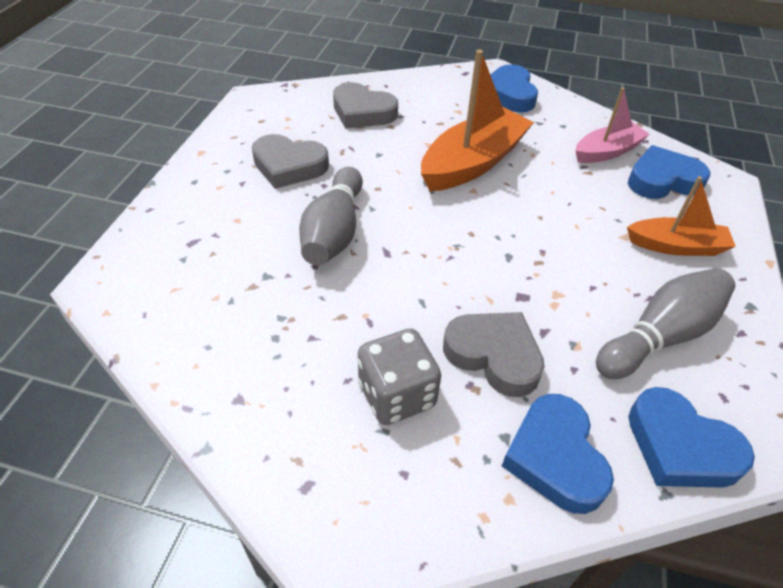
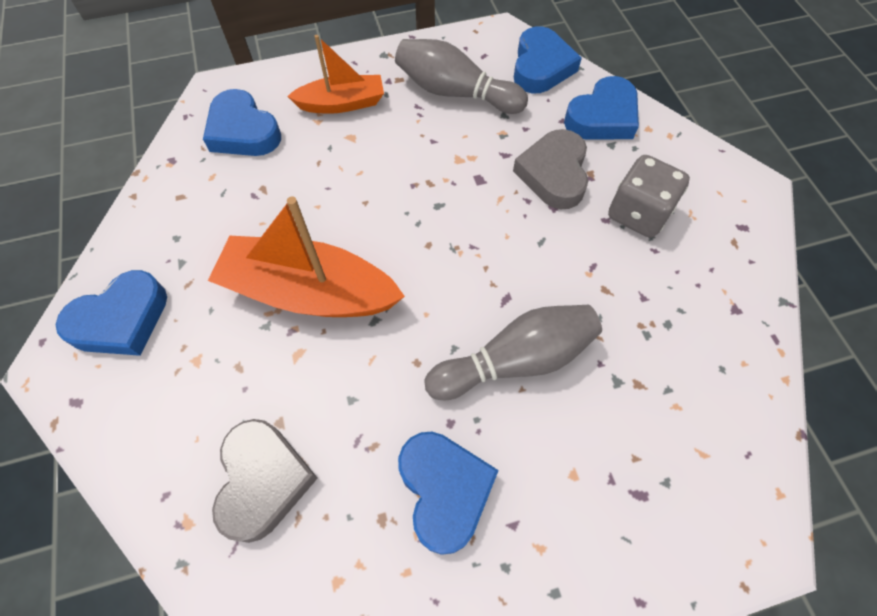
camera: 120 degrees left, 15 degrees up
grey heart [252,134,329,189] -> blue heart [398,432,499,555]
pink boat [575,87,650,163] -> none
orange boat [627,176,736,256] -> orange boat turned 105 degrees clockwise [287,35,384,114]

